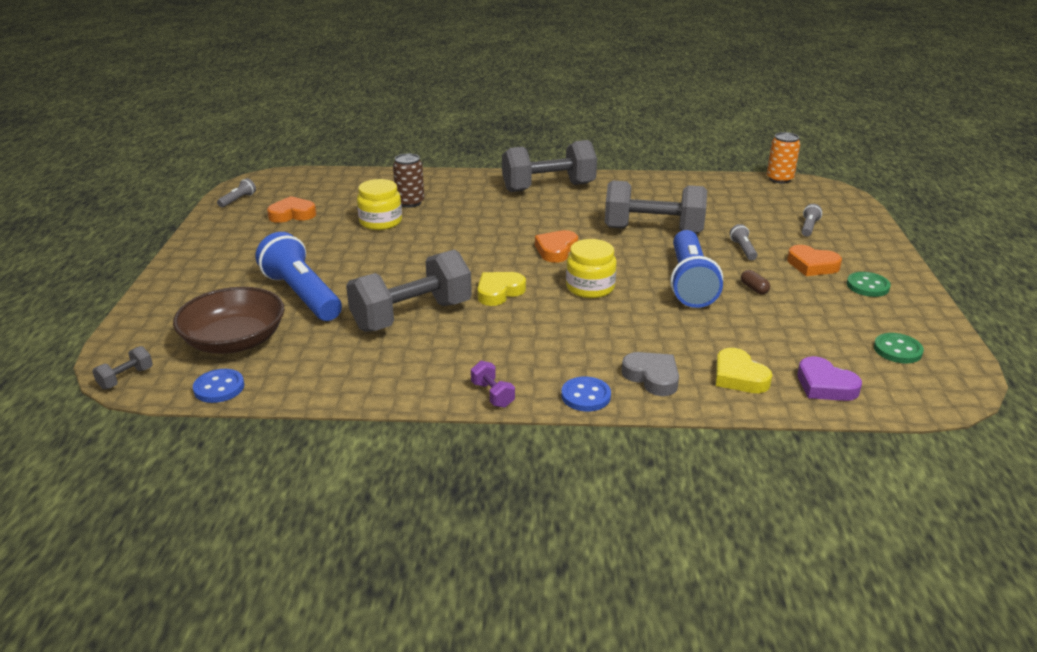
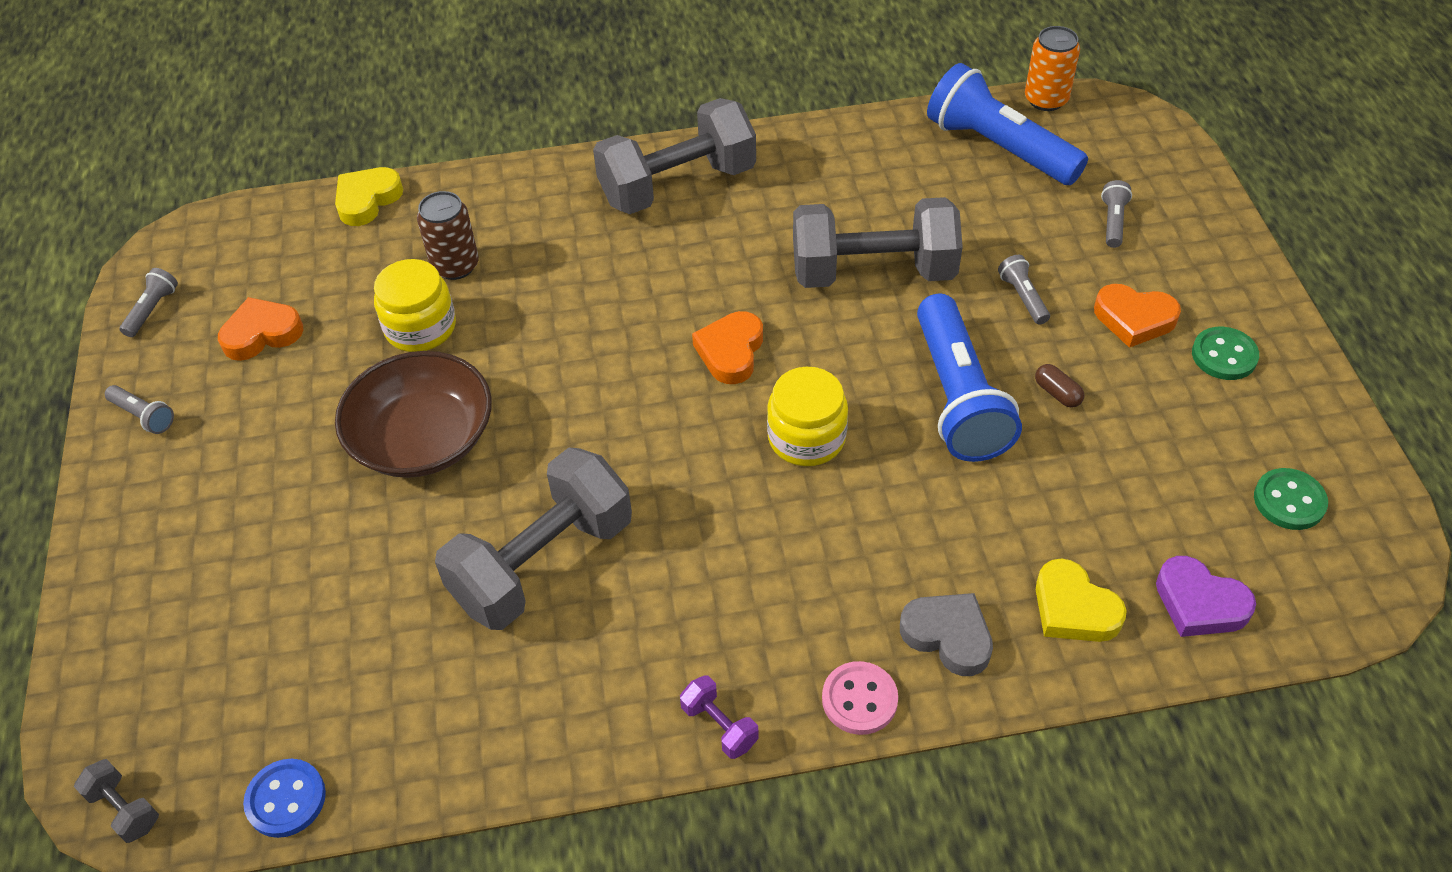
camera: 10 degrees left, 20 degrees up
grey dumbbell [92,346,153,389] -> grey dumbbell turned 75 degrees counterclockwise [74,759,159,843]
brown bowl [173,287,284,354] -> brown bowl moved to [335,351,492,478]
blue flashlight [256,232,342,321] -> blue flashlight moved to [927,63,1088,185]
yellow heart [477,272,526,306] -> yellow heart moved to [335,167,403,226]
blue button [561,376,611,412] -> pink button [822,661,898,735]
none -> grey flashlight [105,385,174,434]

